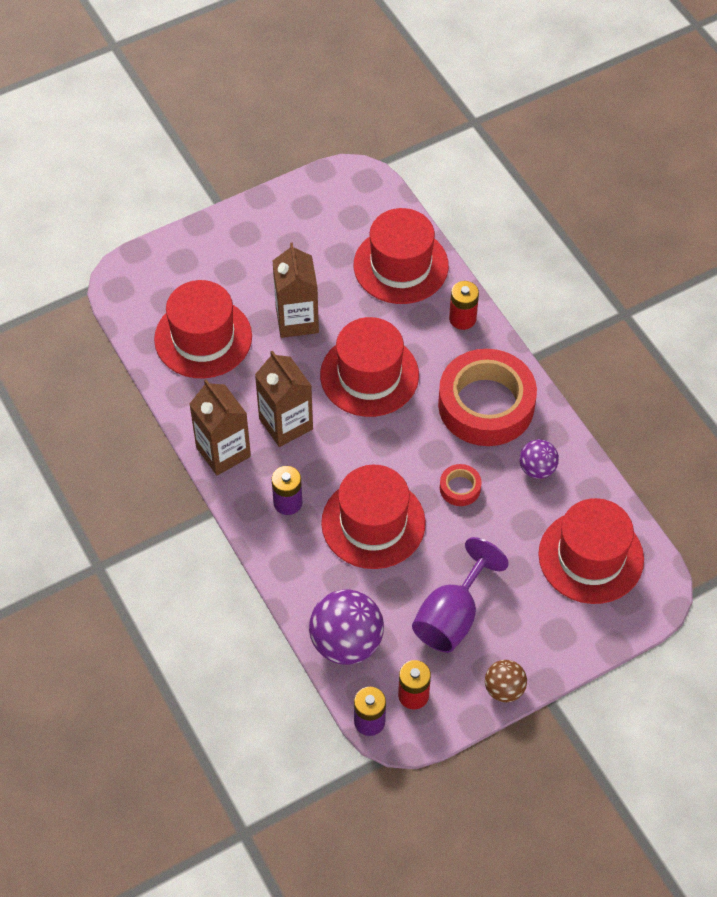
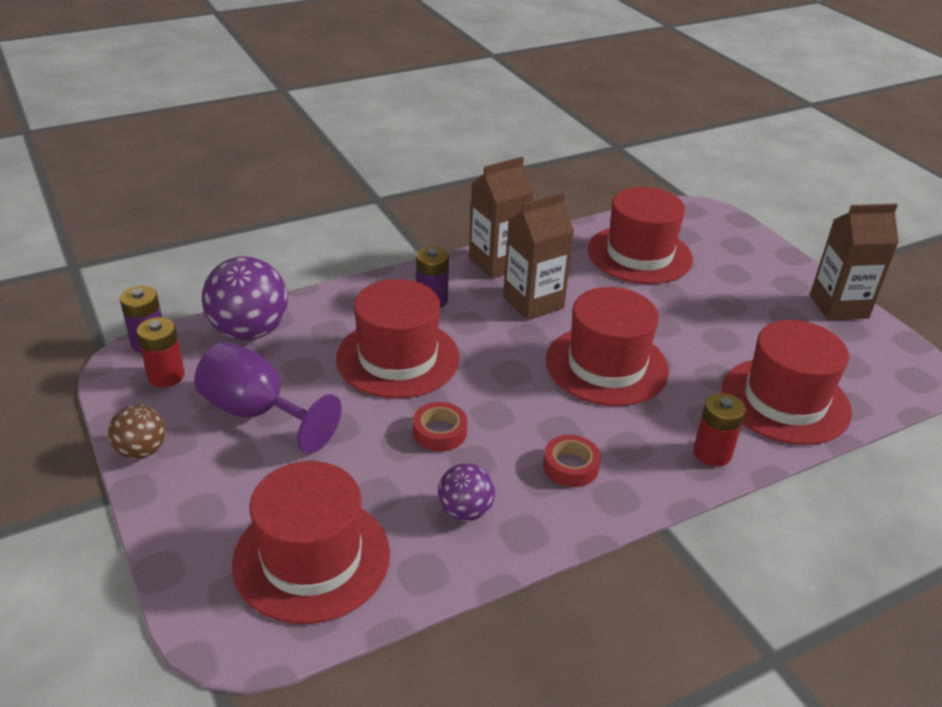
camera: 90 degrees right, 20 degrees down
brown carton [273,243,319,338] -> brown carton moved to [810,204,899,321]
red tape [438,349,537,446] -> red tape [543,435,601,487], size x0.42

